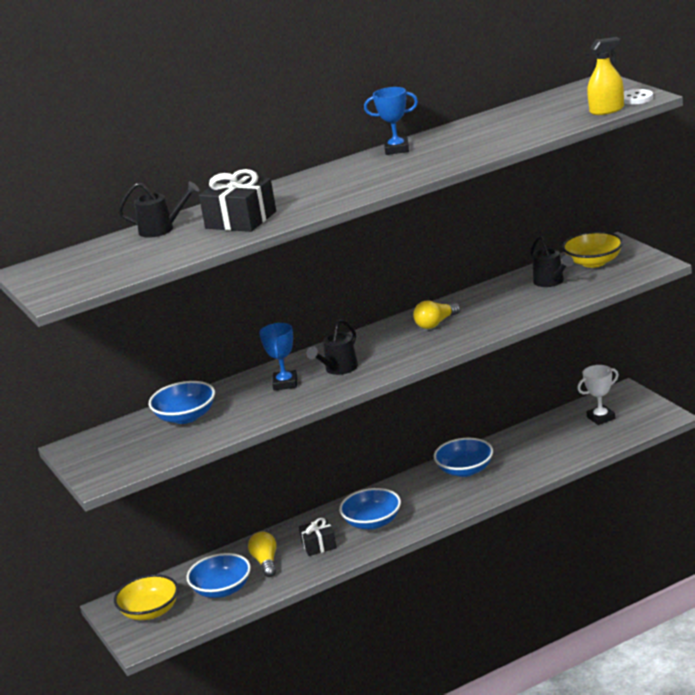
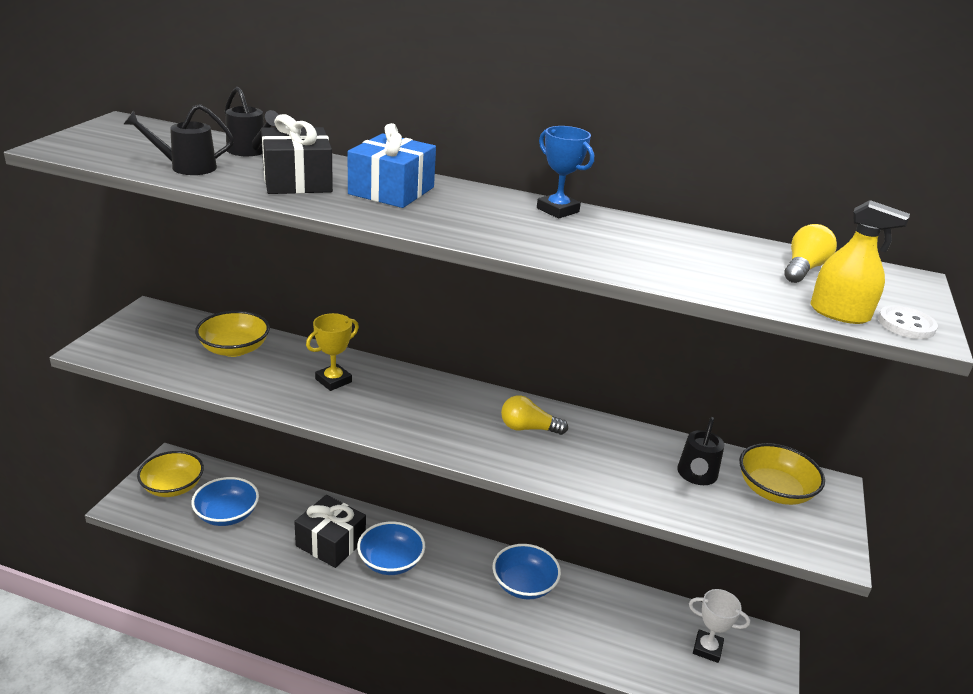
camera: 40 degrees right, 5 degrees up
blue bowl [149,381,215,424] -> yellow bowl [195,311,270,357]
yellow light bulb [248,531,276,577] -> yellow light bulb moved to [785,224,837,283]
blue trophy [259,323,297,390] -> yellow trophy [306,313,359,391]
black gift [299,518,337,556] -> black gift [294,495,366,568], size x1.65
black watering can [306,319,358,375] -> black watering can moved to [124,104,234,175]
none -> blue gift [348,123,436,208]

